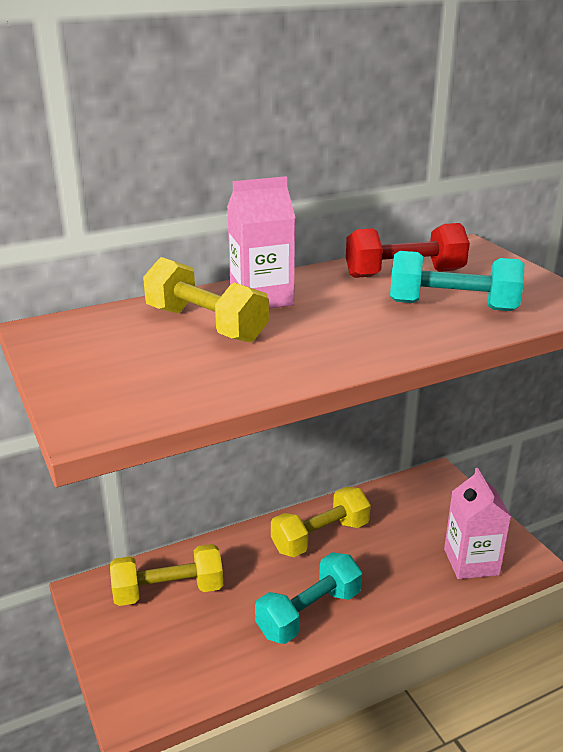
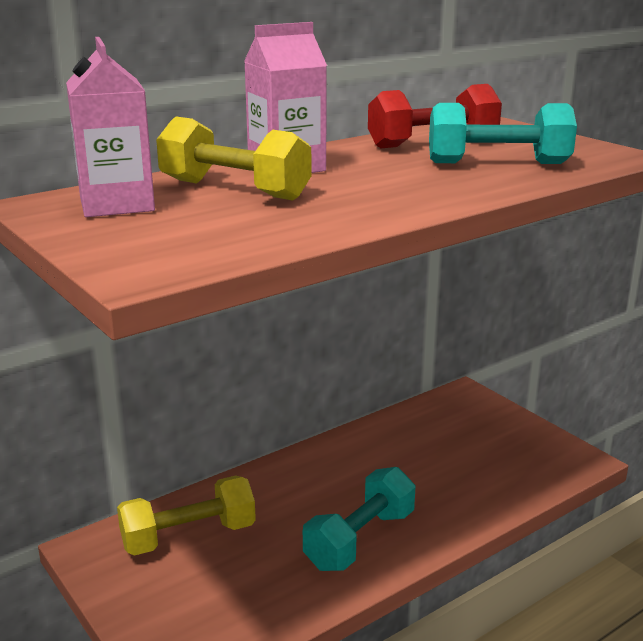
camera: 10 degrees left, 5 degrees down
yellow dumbbell [271,487,371,557] -> none
pink carton [444,468,511,579] -> pink carton moved to [66,37,155,217]

